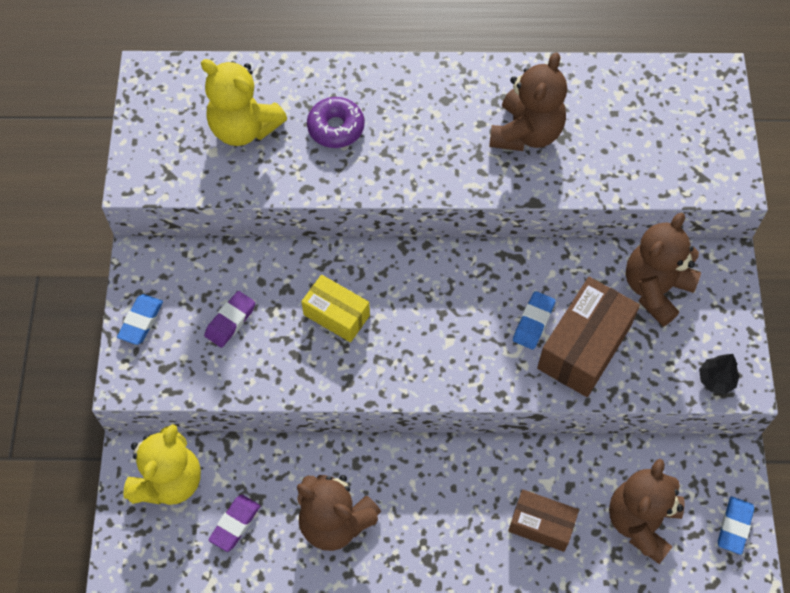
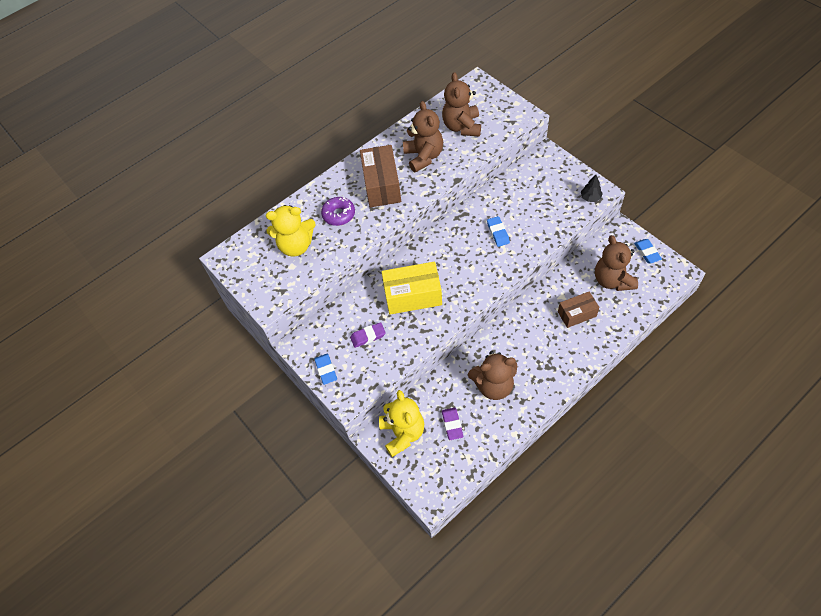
camera: 35 degrees left, 5 degrees down
purple eraser [204,291,255,348] -> purple eraser turned 75 degrees clockwise [350,322,386,348]
yellow box [301,275,370,343] -> yellow box [382,262,442,314], size x1.60
brown box [537,277,640,397] -> brown box moved to [360,145,401,207]
brown teddy bear [626,213,701,326] -> brown teddy bear moved to [442,72,481,137]

